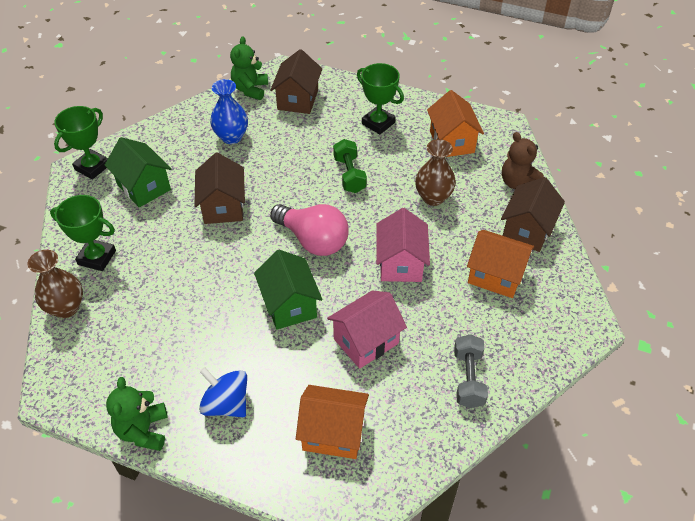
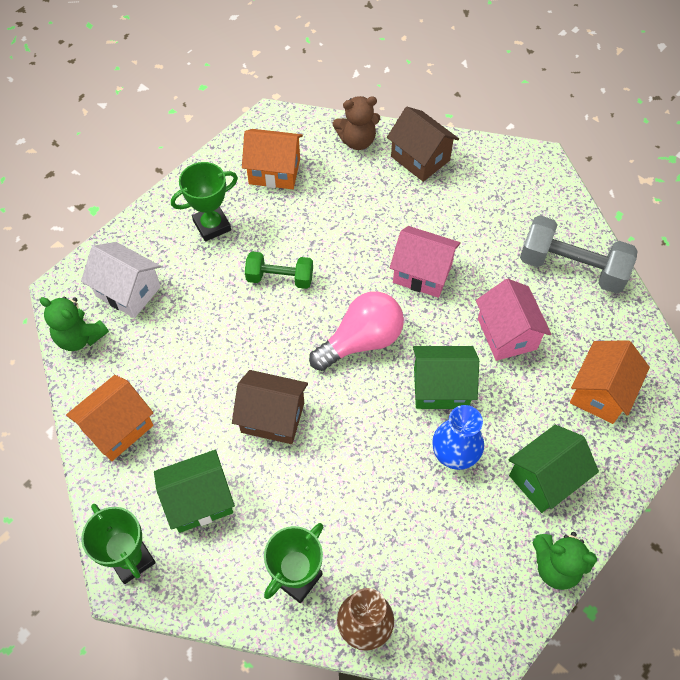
camera: 70 degrees left, 10 degrees up
blue spinning top [199,367,247,417] -> green house [508,425,599,513]
blue vase [210,79,248,144] -> blue vase moved to [432,405,484,470]
brown house [270,49,322,114] -> white house [81,242,161,318]
brown vase [415,139,456,206] -> none
grey dumbbell [454,334,488,408] -> grey dumbbell [520,215,638,294], size x1.62
orange house [467,230,534,298] -> orange house moved to [66,375,154,461]

